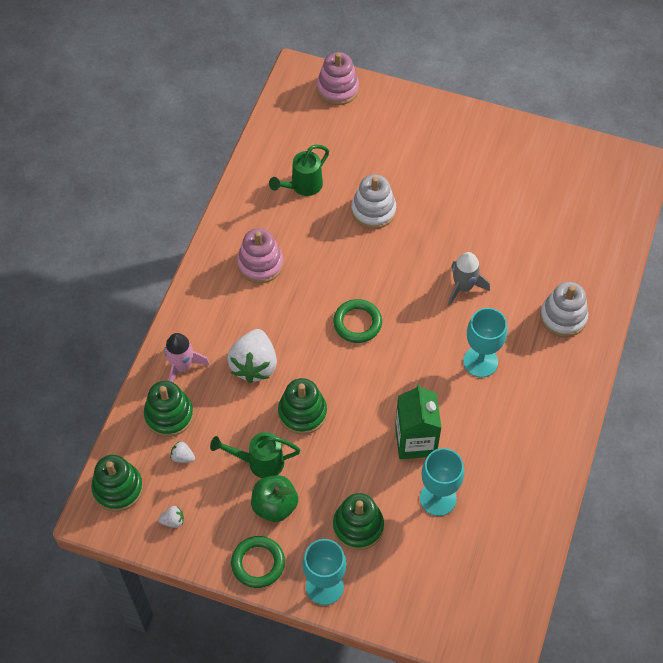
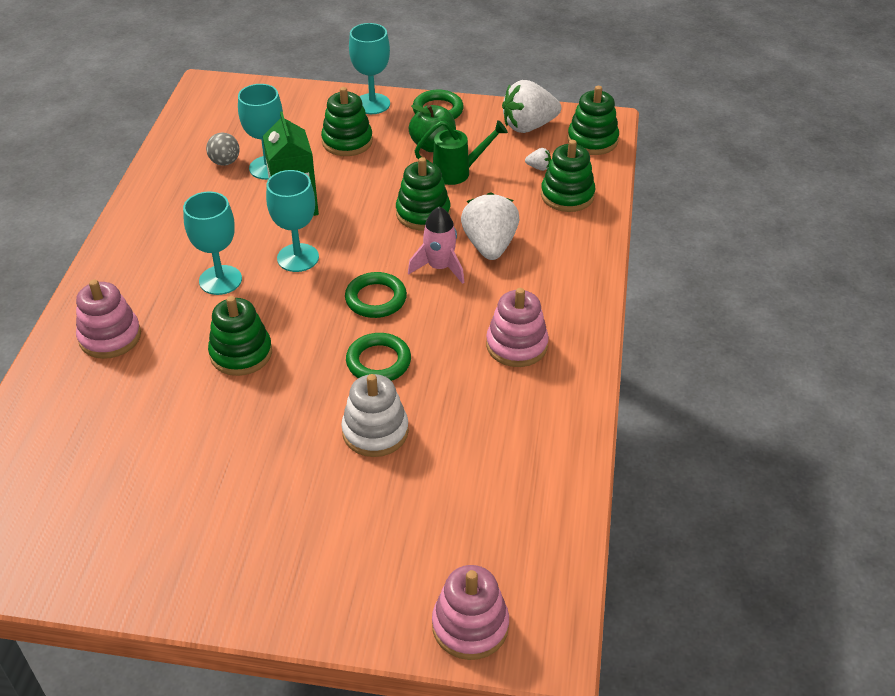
camera: 170 degrees right, 15 degrees down
white strawberry [158,506,184,528] -> white strawberry [502,80,561,133], size x2.38
pink rocket [164,333,210,383] -> pink rocket moved to [408,206,464,284]
green watering can [269,145,329,196] -> none
grey rocket [448,252,490,306] -> green stacking toy [208,296,272,376]
white stacking toy [540,282,588,337] -> pink stacking toy [76,280,141,359]
none -> grey ball [206,132,240,166]
none -> turquoise goblet [266,170,319,272]
none -> green ring [346,333,411,381]

